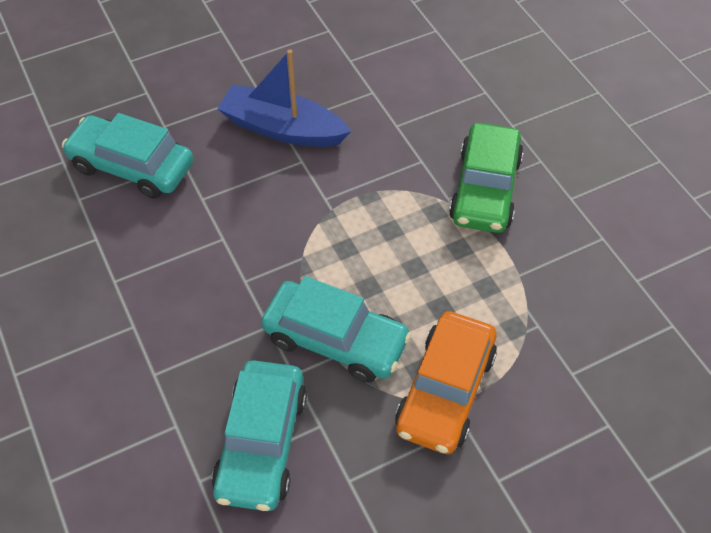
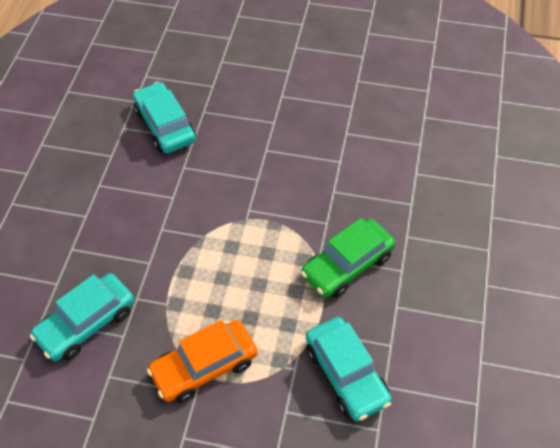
camera: 40 degrees right, 0 degrees up
blue boat [217,49,352,147] -> none
turquoise car [261,276,412,383] -> turquoise car moved to [306,317,392,421]

